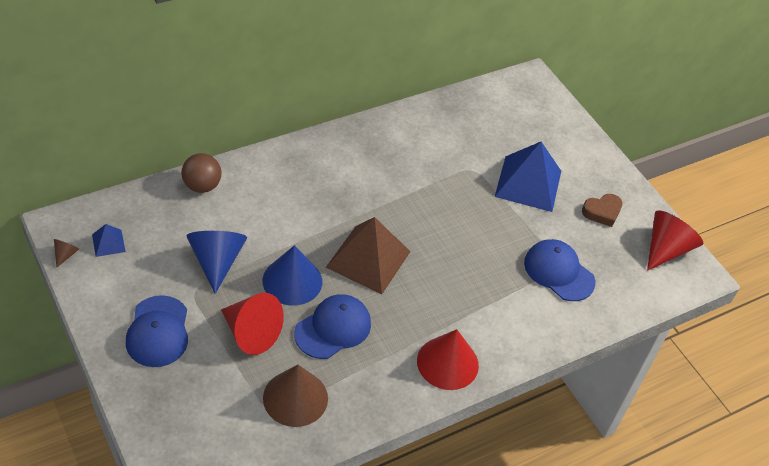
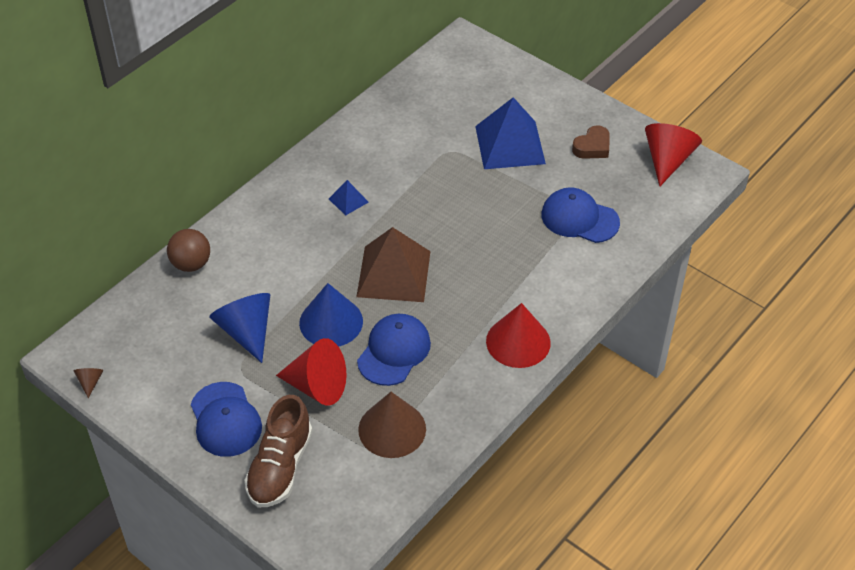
camera: 15 degrees left, 0 degrees up
blue pyramid [92,224,126,257] -> blue pyramid moved to [329,180,369,216]
none -> brown shoe [244,395,313,507]

